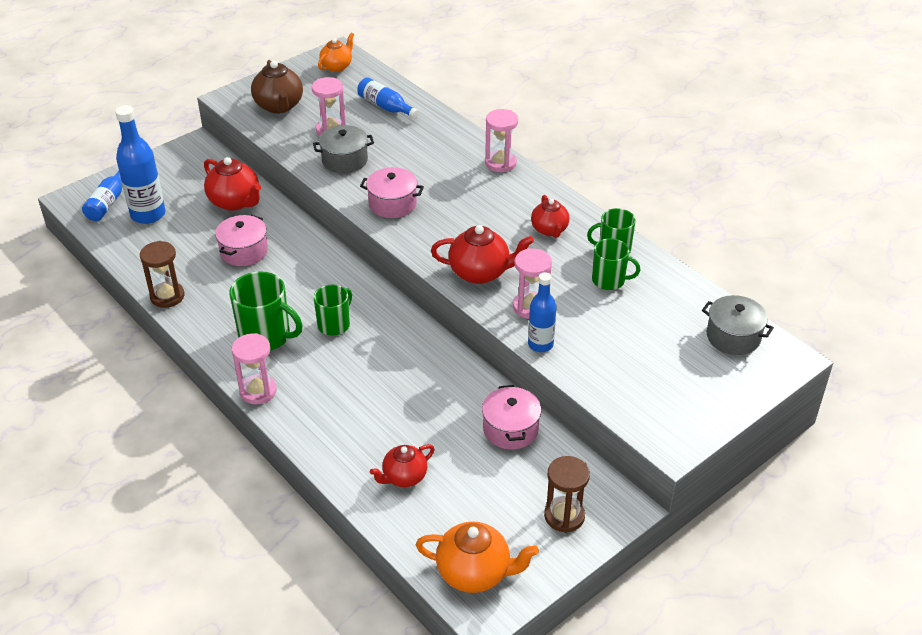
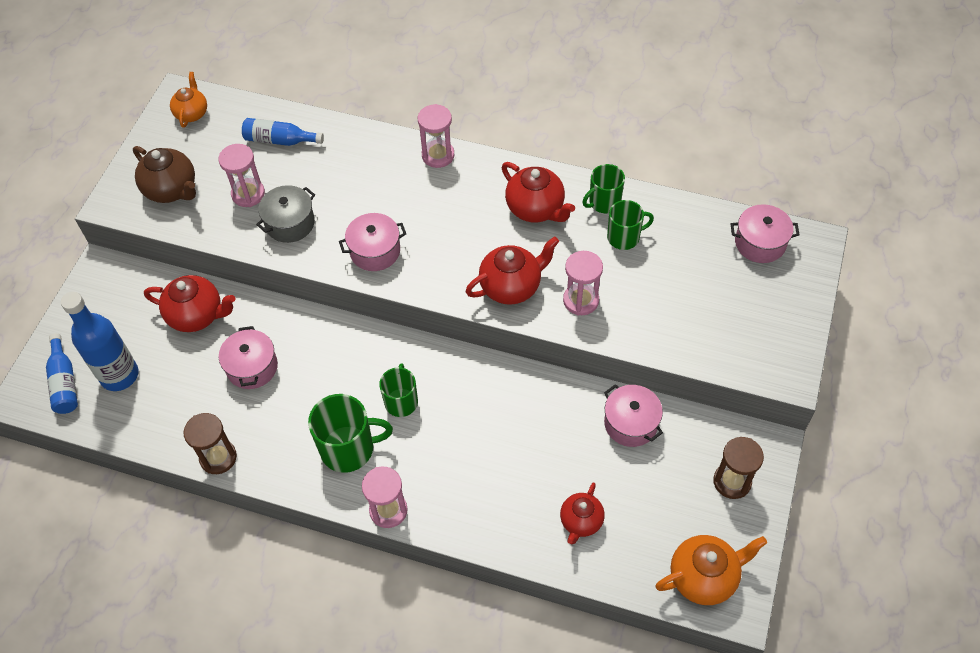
camera: 30 degrees left, 15 degrees up
blue bottle [528,272,557,352] -> none
red teapot [531,195,570,238] -> red teapot [502,162,575,223], size x1.52
grey pot [702,295,774,355] -> pink pot [731,204,799,263]

